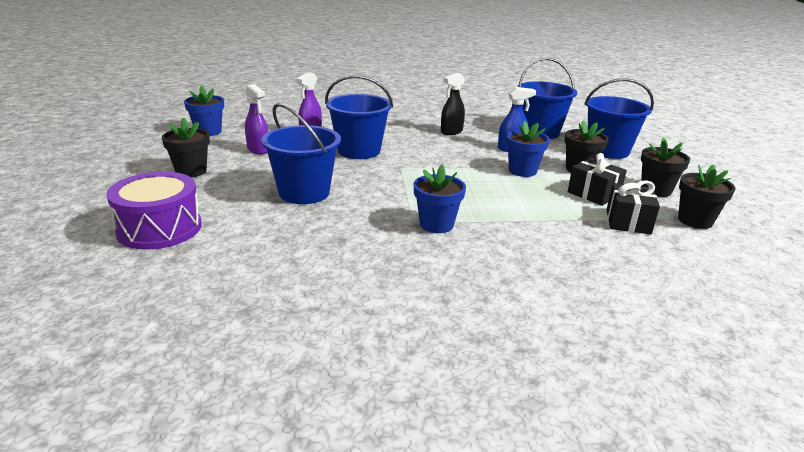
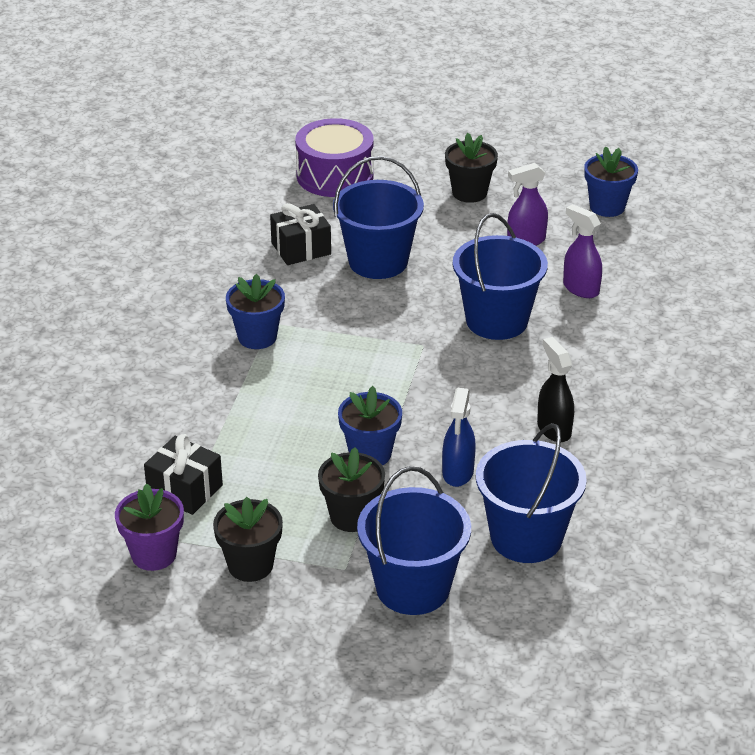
camera: 110 degrees right, 10 degrees up
black gift [568,153,627,206] -> black gift moved to [270,203,331,265]
black flower pot [678,164,735,229] -> purple flower pot [115,484,184,571]

